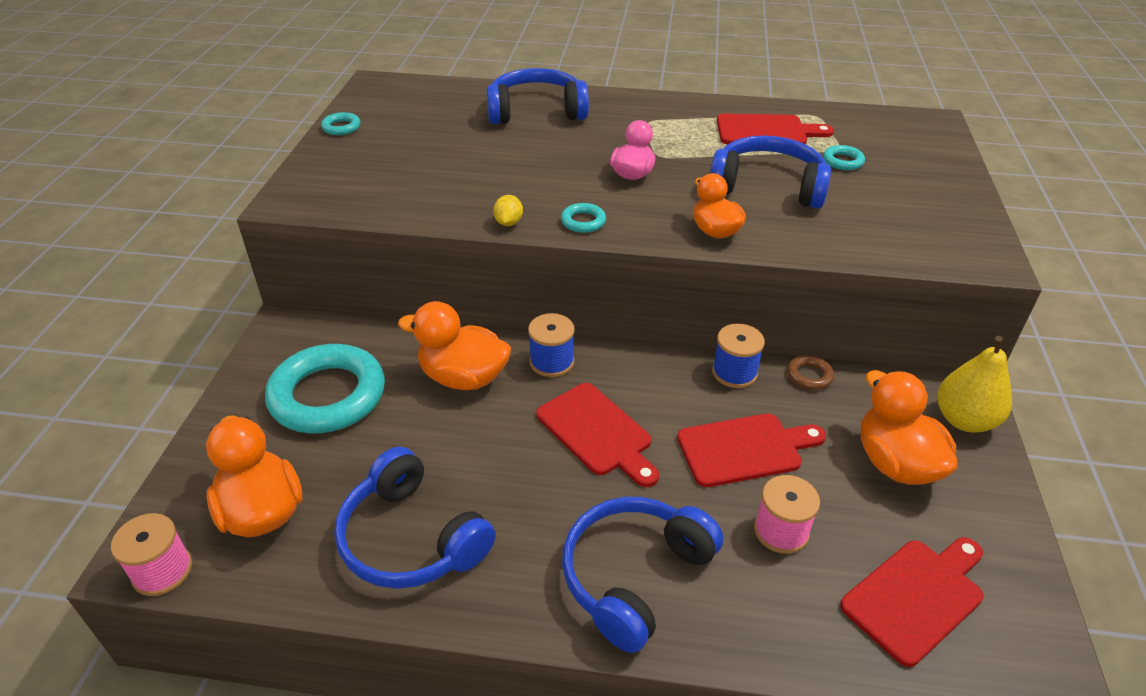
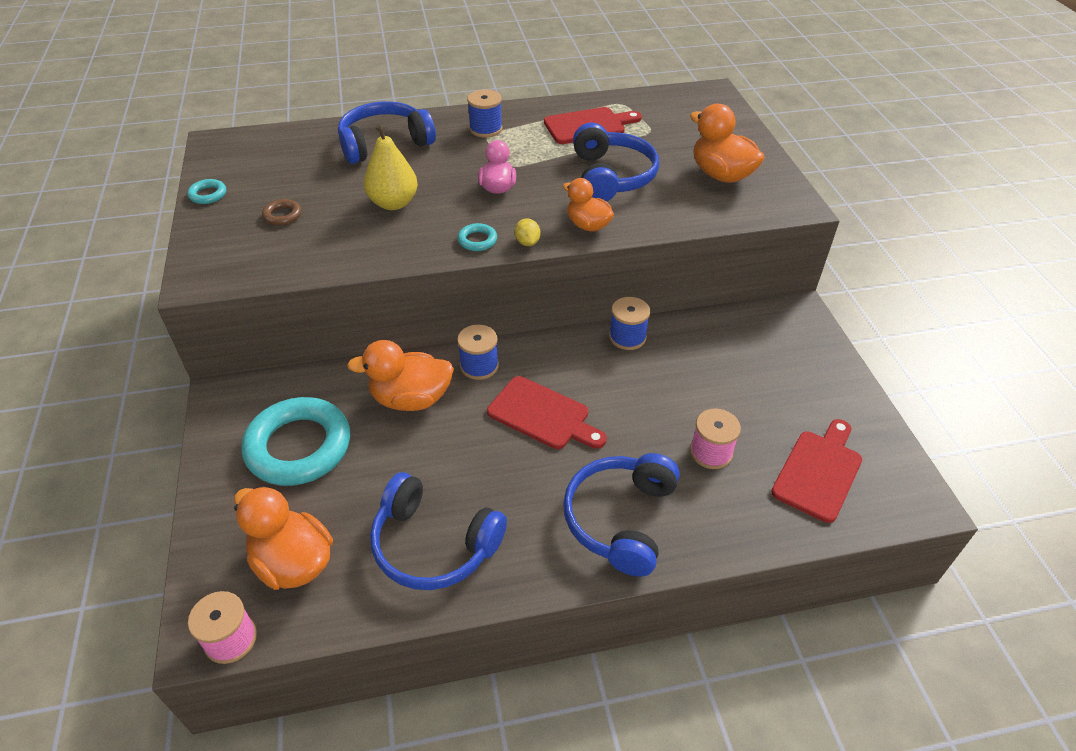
camera: 20 degrees left, 5 degrees up
yellow lemon [493,195,523,226] -> yellow lemon moved to [515,218,540,246]
red cutting board [677,414,826,487] -> none
blue headphones [710,136,831,209] -> blue headphones turned 90 degrees clockwise [573,123,659,201]
brown ring [787,355,834,390] -> brown ring moved to [262,199,301,225]
turquoise ring [823,145,865,170] -> none
orange duck [861,370,957,485] -> orange duck moved to [690,104,765,183]
yellow pear [937,336,1012,433] -> yellow pear moved to [364,124,418,210]
none -> blue spool [467,89,502,137]

